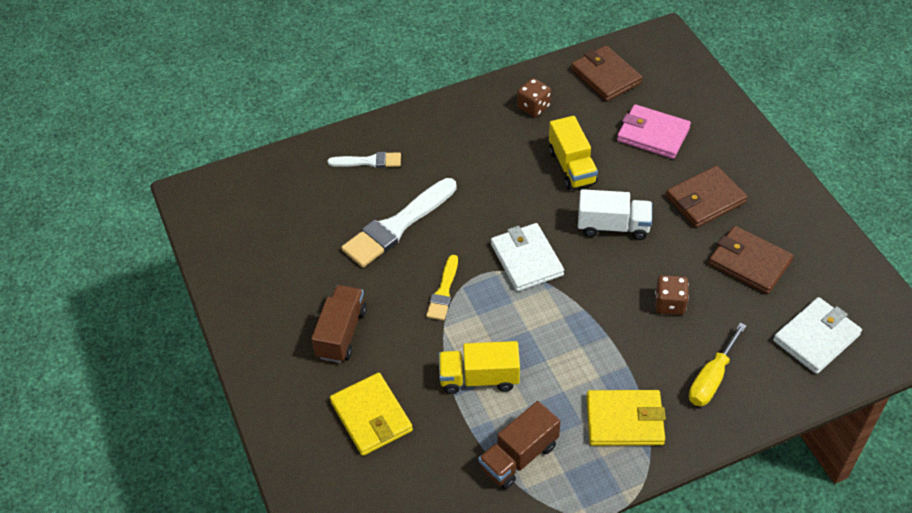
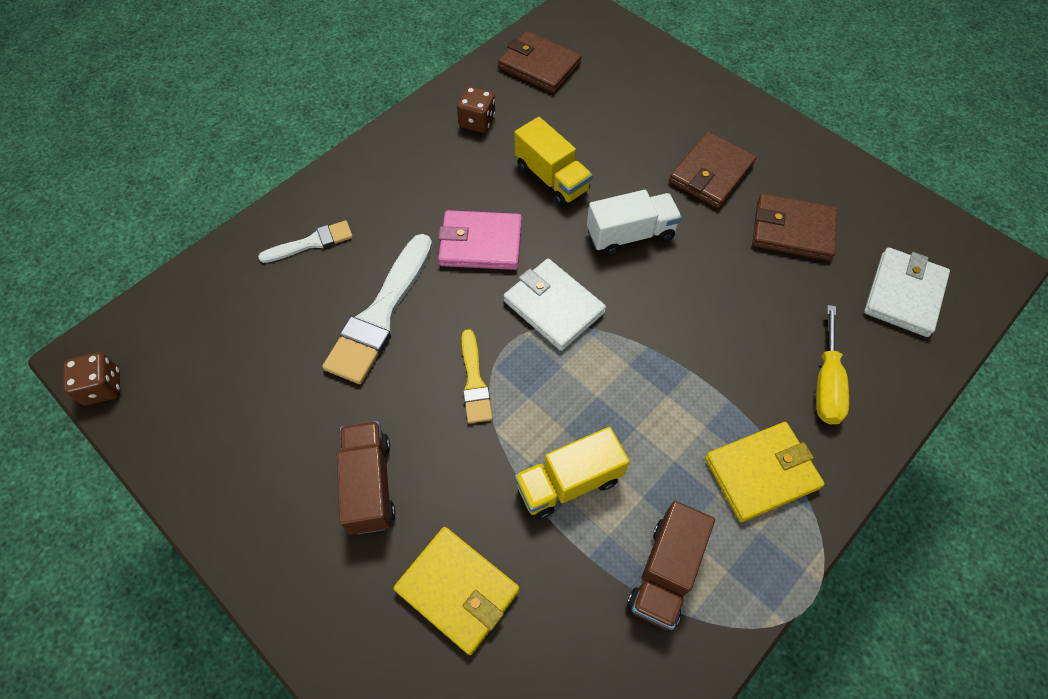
camera: 25 degrees left, 10 degrees up
pink wallet [617,104,691,159] -> pink wallet moved to [438,210,522,270]
brown dice [655,275,689,315] -> brown dice moved to [63,352,120,405]

